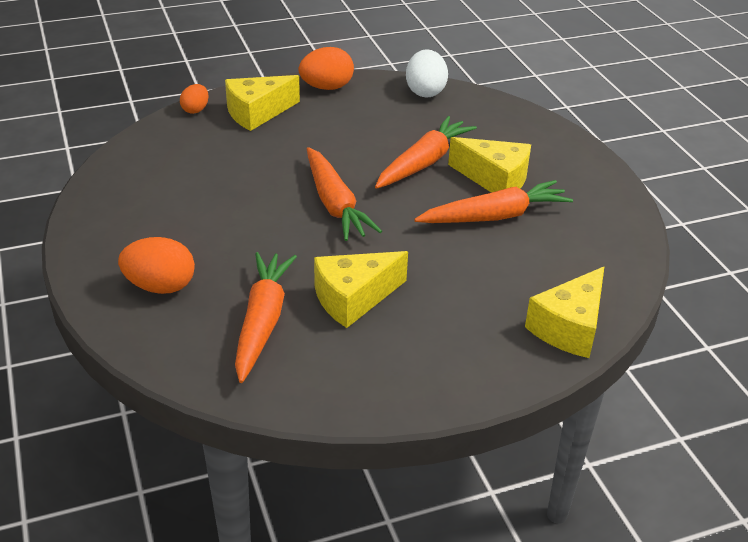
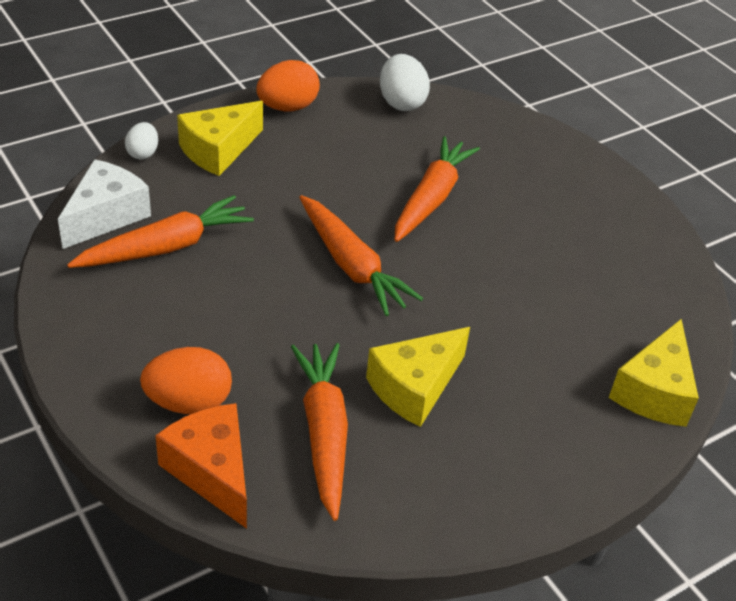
camera: 15 degrees left, 5 degrees up
orange egg [180,84,209,114] -> white egg [125,122,158,160]
orange carrot [414,180,573,223] -> orange carrot moved to [67,195,254,268]
yellow cheese [448,137,531,193] -> none
none -> white cheese [58,159,151,249]
none -> orange cheese [155,403,247,529]

